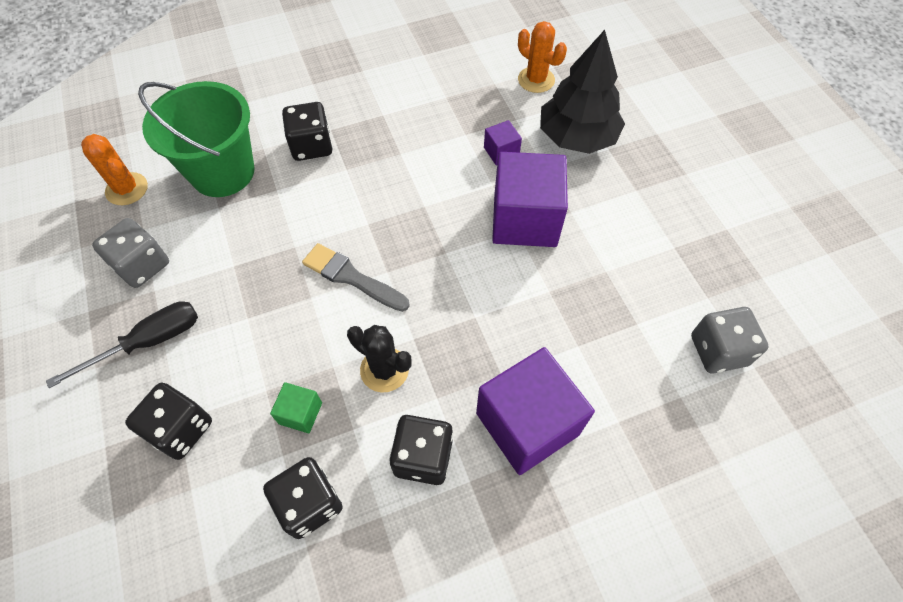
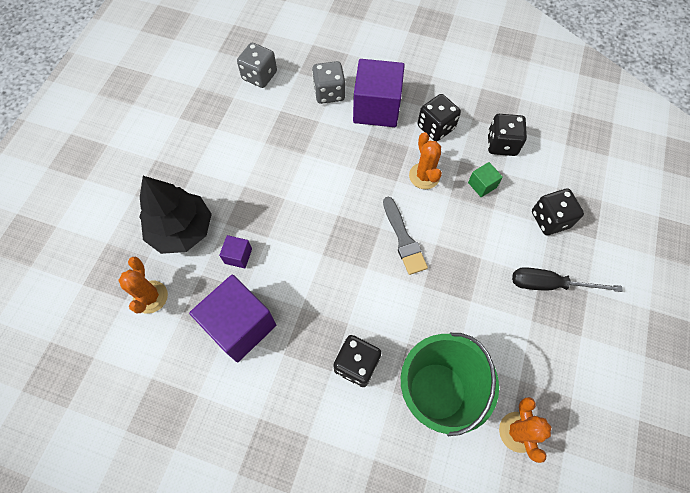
camera: 140 degrees left, 5 degrees up
grey dice [92,218,169,288] -> grey dice moved to [312,61,345,104]
black cactus [347,325,412,393] -> orange cactus [409,132,442,189]
purple cube [492,152,568,247] -> purple cube moved to [189,275,276,362]

